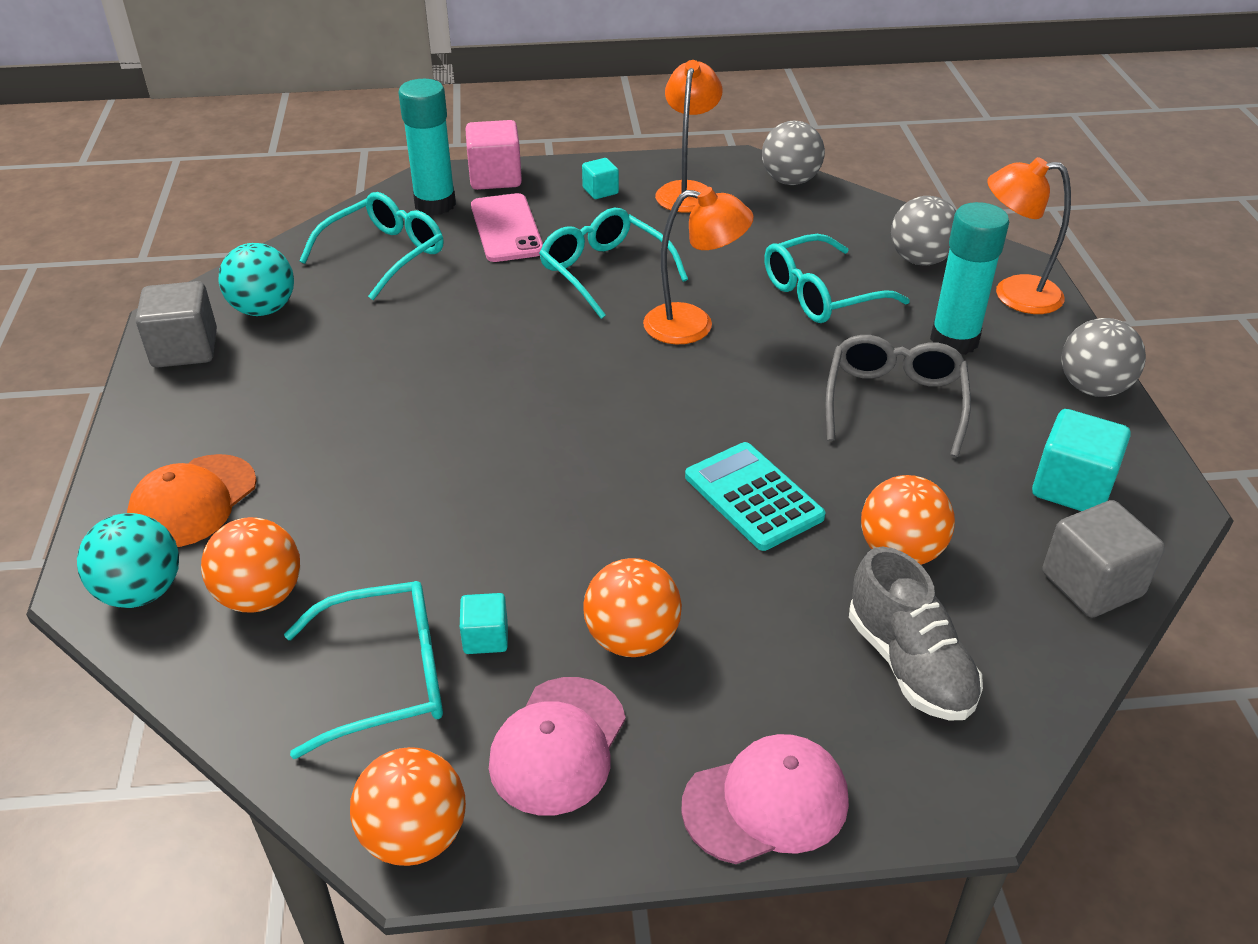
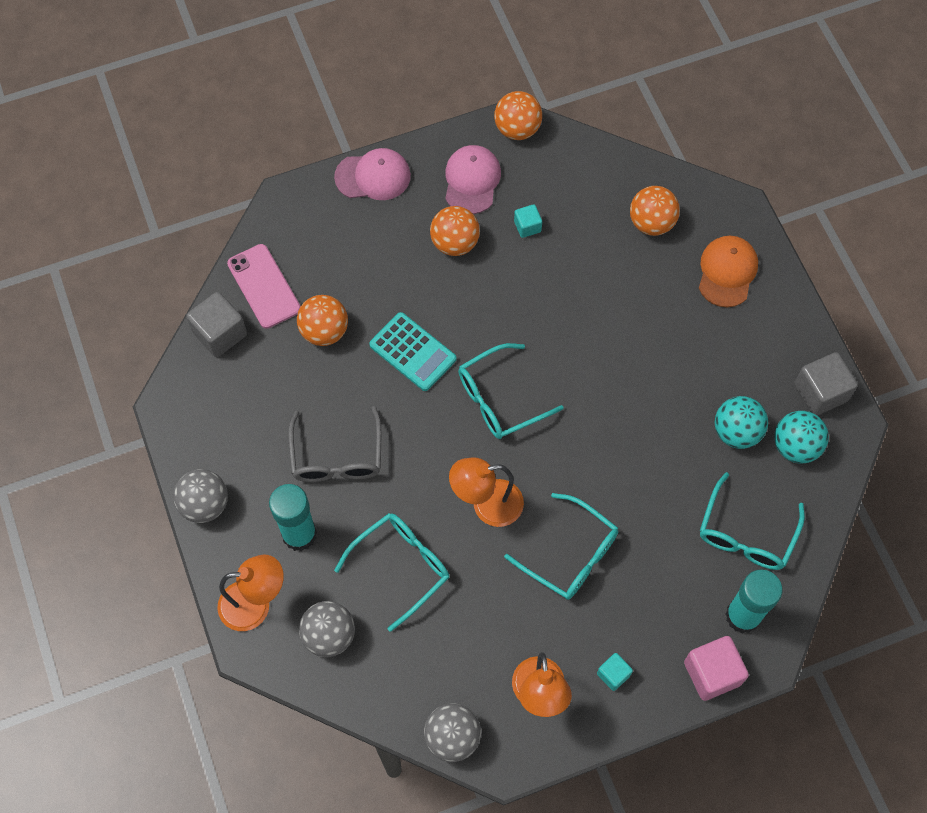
camera: 165 degrees right, 25 degrees up
turquoise ball [77,513,179,608] -> turquoise ball moved to [715,396,768,449]
turquoise glasses [284,581,443,759] -> turquoise glasses moved to [458,343,564,439]
pink phone [471,193,543,262] -> pink phone moved to [227,244,301,329]
pink cap [681,734,849,864] -> pink cap turned 150 degrees counterclockwise [334,148,411,200]
grey shoe [849,546,983,721] -> none
turquoise cube [1032,409,1131,511] -> none

